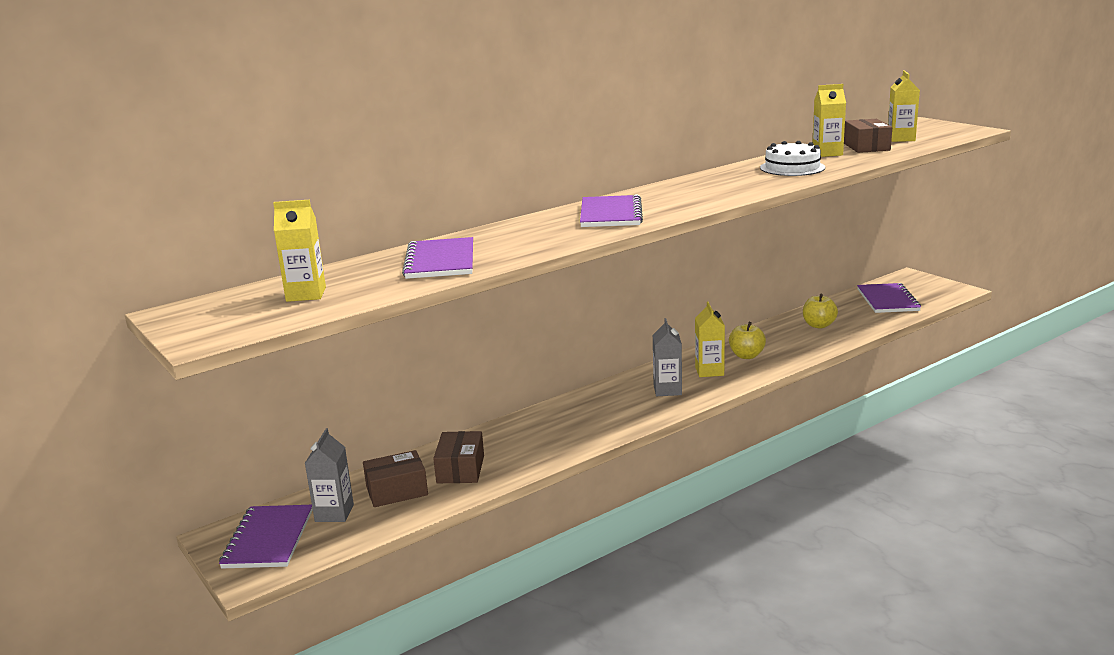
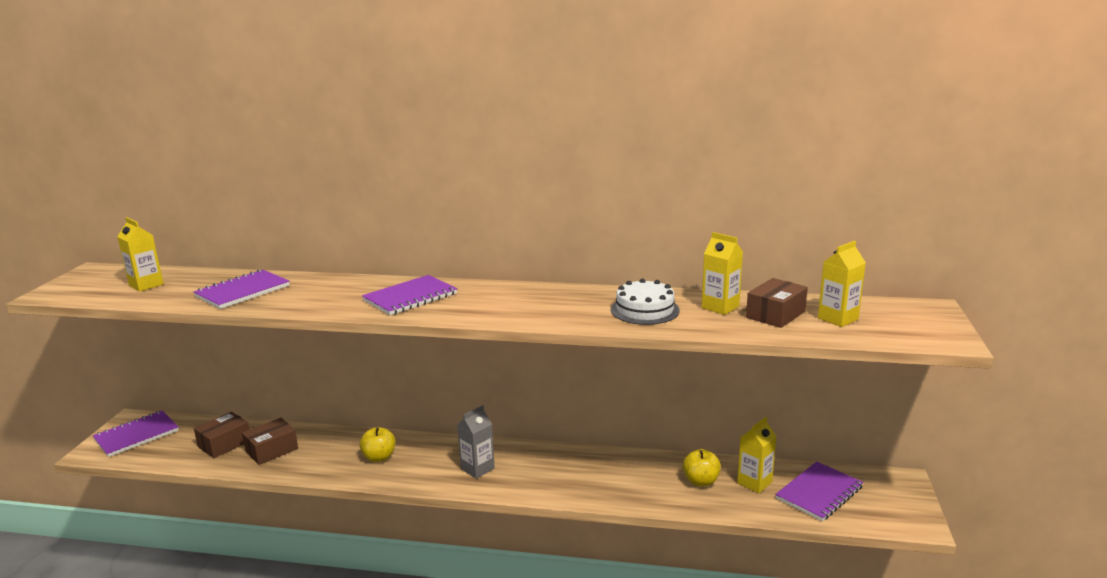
camera: 45 degrees right, 0 degrees up
grey carton [305,428,354,522] -> none
brown box [363,450,428,507] -> brown box turned 75 degrees counterclockwise [194,412,249,458]
yellow carton [695,302,725,377] -> yellow carton moved to [737,417,777,493]
yellow apple [729,322,766,359] -> yellow apple moved to [360,427,396,462]

